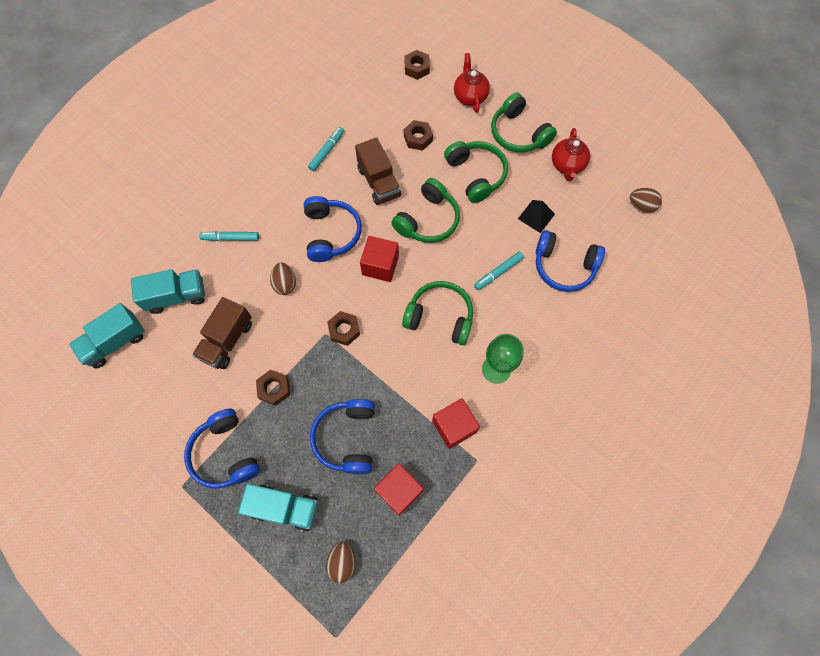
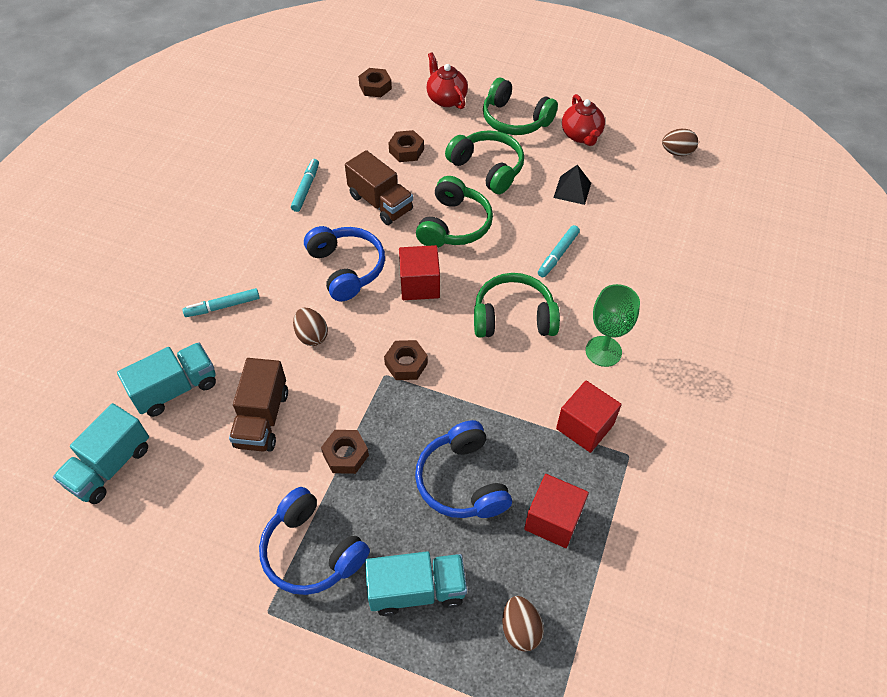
camera: 20 degrees left, 15 degrees down
blue headphones [536,230,605,292] -> none

